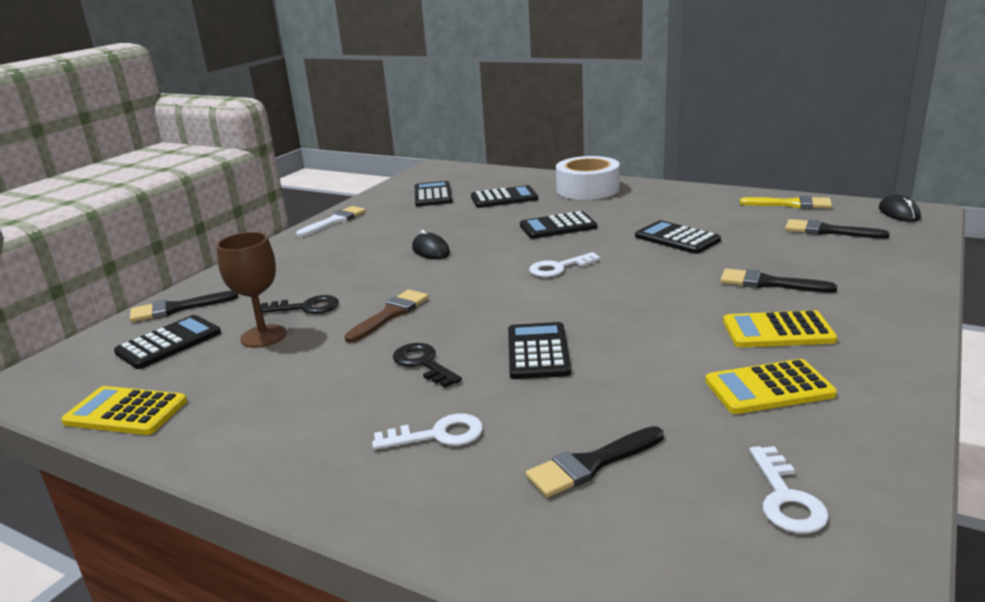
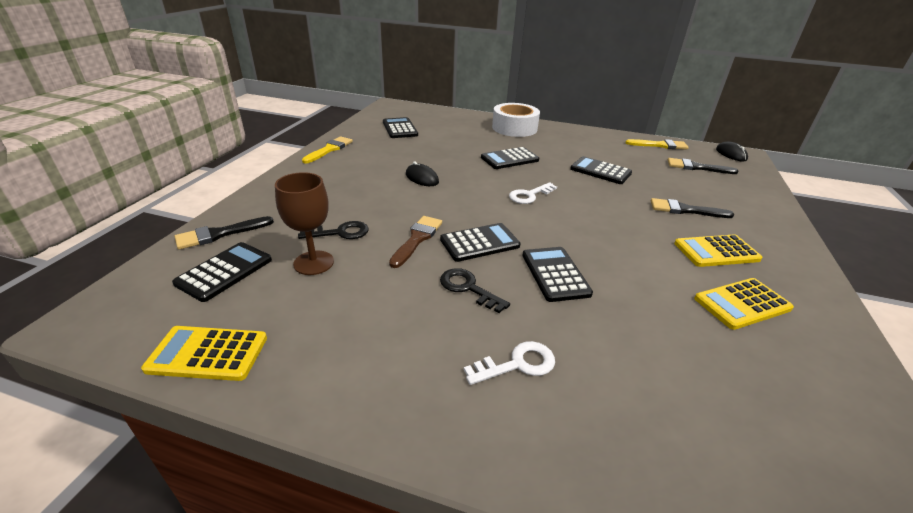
camera: 15 degrees left, 10 degrees up
white brush [296,206,366,237] -> yellow brush [302,136,353,163]
black calculator [471,185,538,208] -> black calculator moved to [440,223,521,262]
black brush [526,426,664,497] -> none
white key [750,446,829,534] -> none

